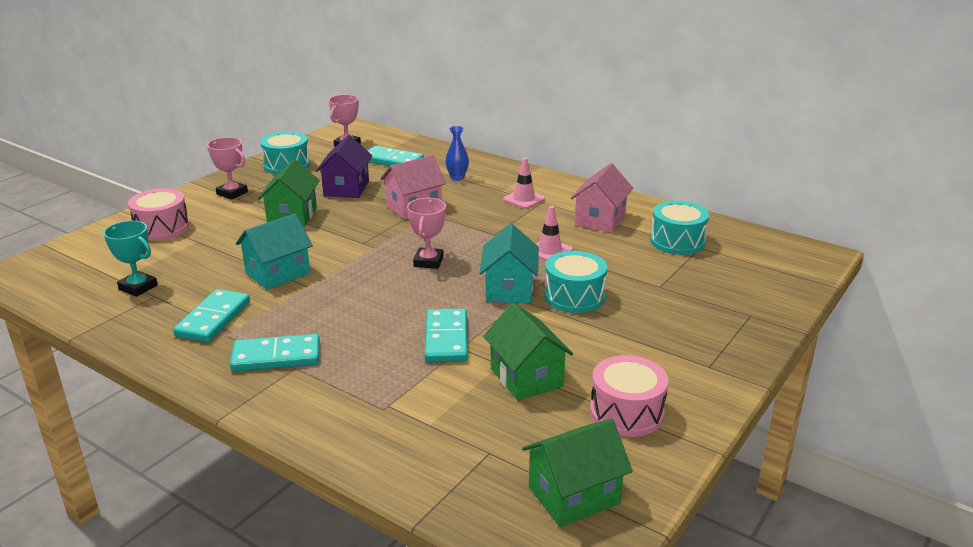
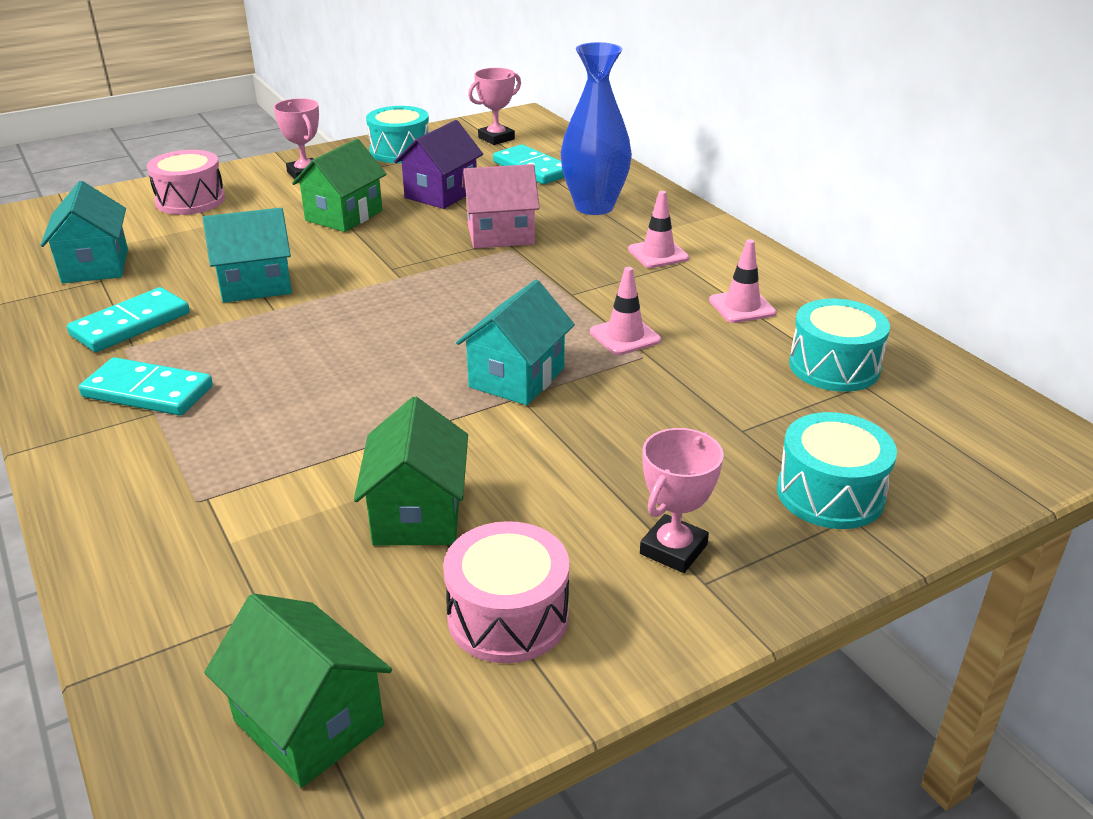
camera: 25 degrees right, 5 degrees up
turquoise trophy [103,221,158,297] -> turquoise house [40,181,128,283]
pink trophy [407,198,446,269] -> pink trophy moved to [640,428,724,573]
turquoise domino [425,309,468,362] -> none
blue vase [445,126,469,181] -> blue vase [561,42,632,215], size x2.05
green house [522,419,633,527] -> green house turned 45 degrees clockwise [204,593,392,788]
turquoise drum [544,251,607,313] -> turquoise drum moved to [777,412,897,529]
pink house [570,163,633,233] -> pink traffic cone [709,239,776,323]

